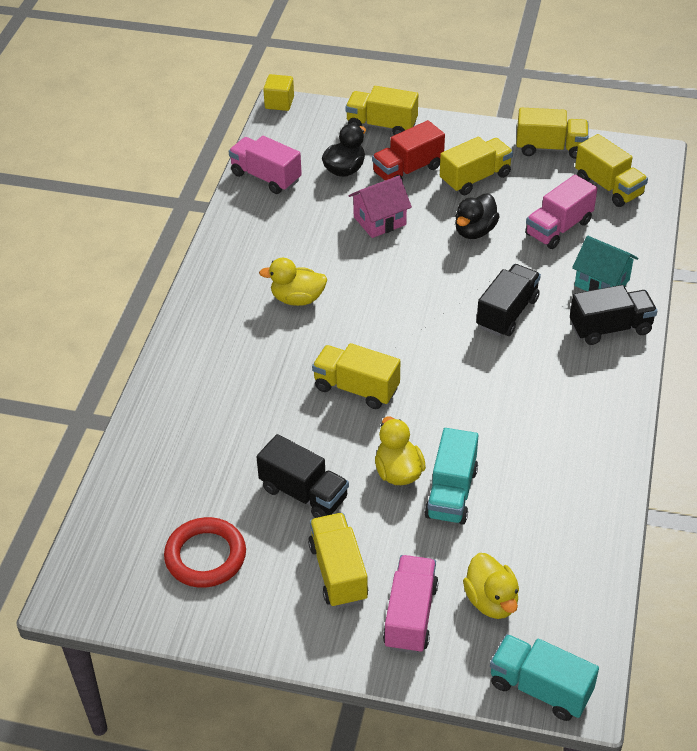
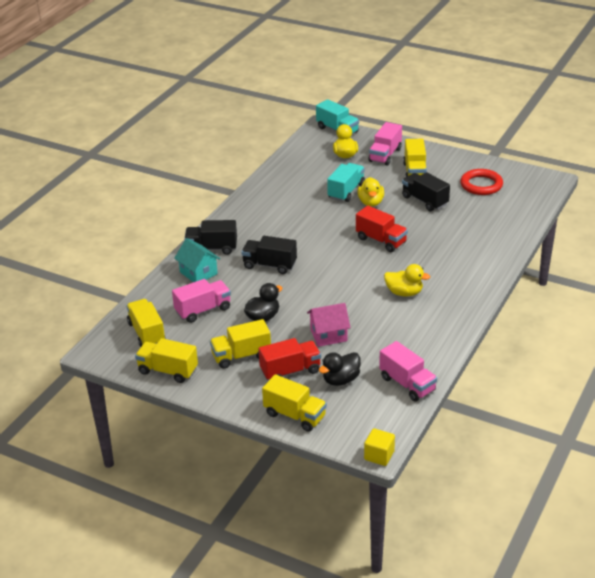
camera: 165 degrees left, 10 degrees down
yellow truck [312,343,400,409] -> red truck [356,206,408,252]
black truck [477,264,541,336] -> black truck turned 60 degrees clockwise [241,236,297,274]

